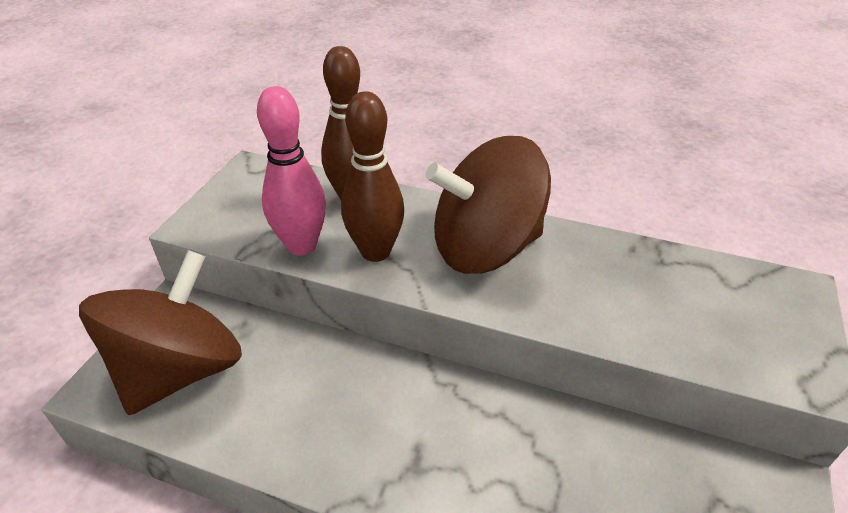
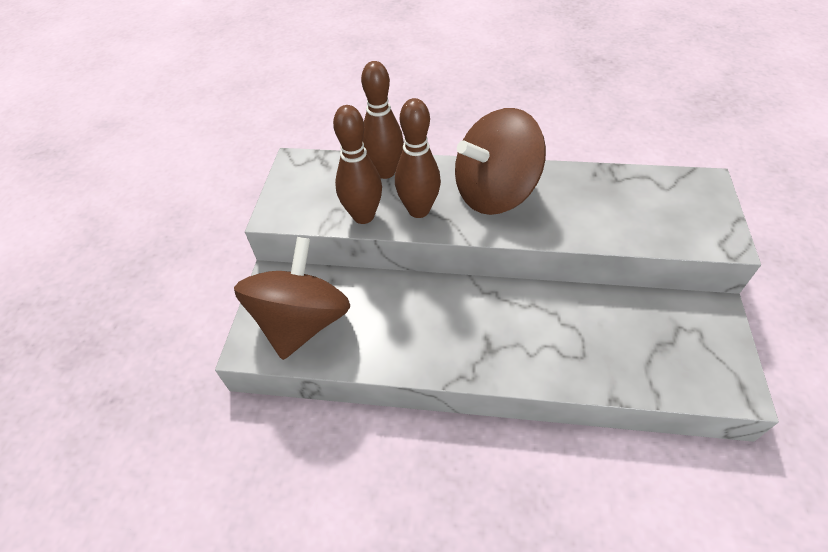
camera: 10 degrees left, 10 degrees up
pink bowling pin [257,86,326,256] -> brown bowling pin [333,105,382,224]

